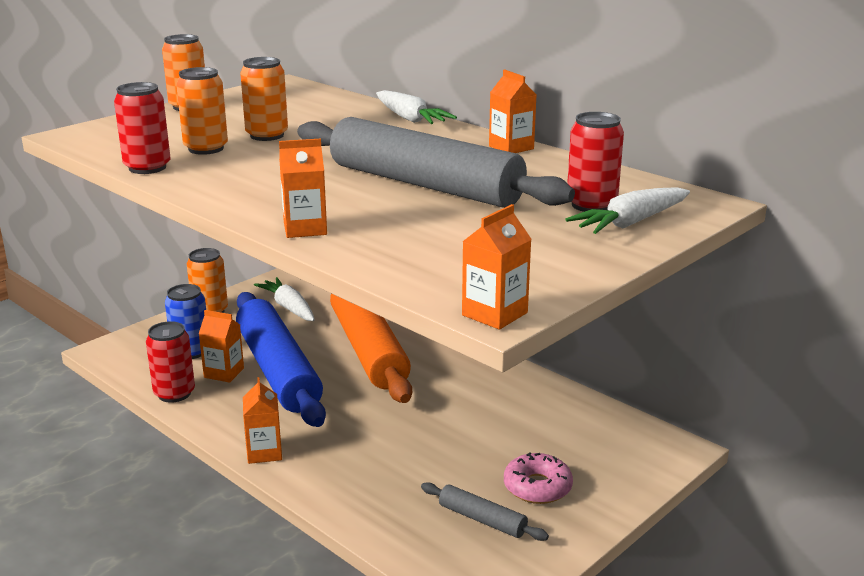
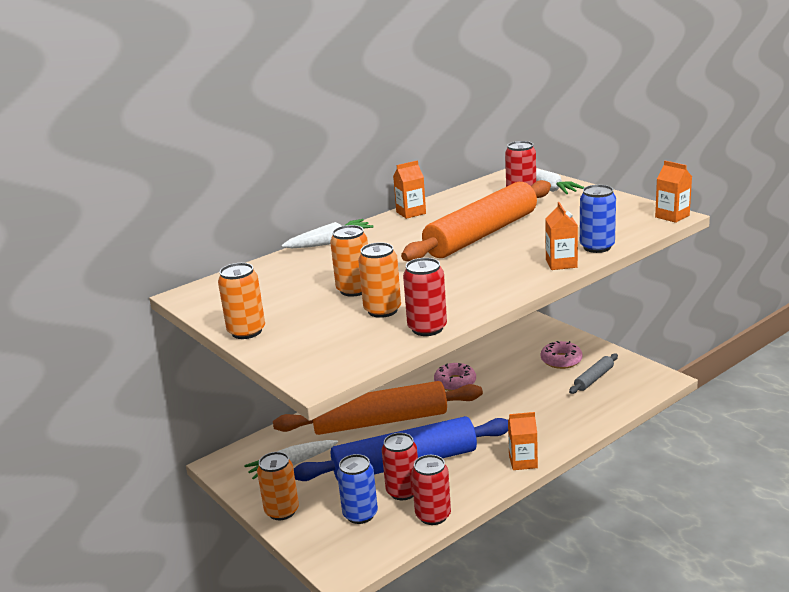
camera: 80 degrees left, 0 degrees up
orange carton [199,310,244,383] -> red can [382,433,418,500]
grey rolling pin [297,117,575,208] -> orange rolling pin [401,180,551,262]
none -> pink donut [434,363,476,391]
none -> blue can [580,185,616,253]

